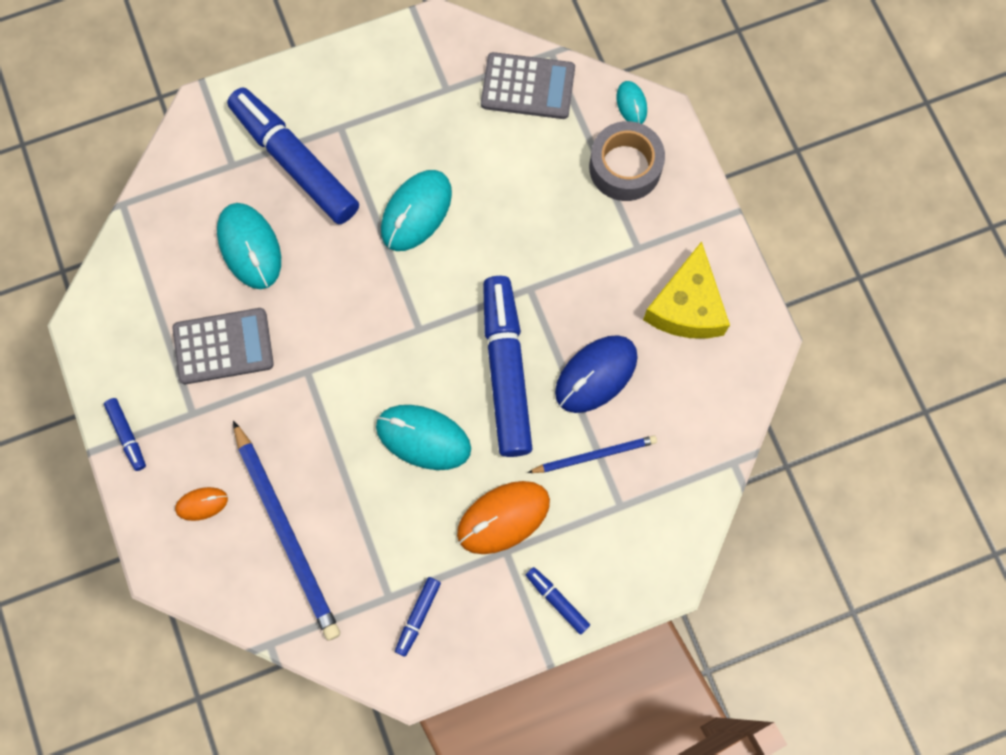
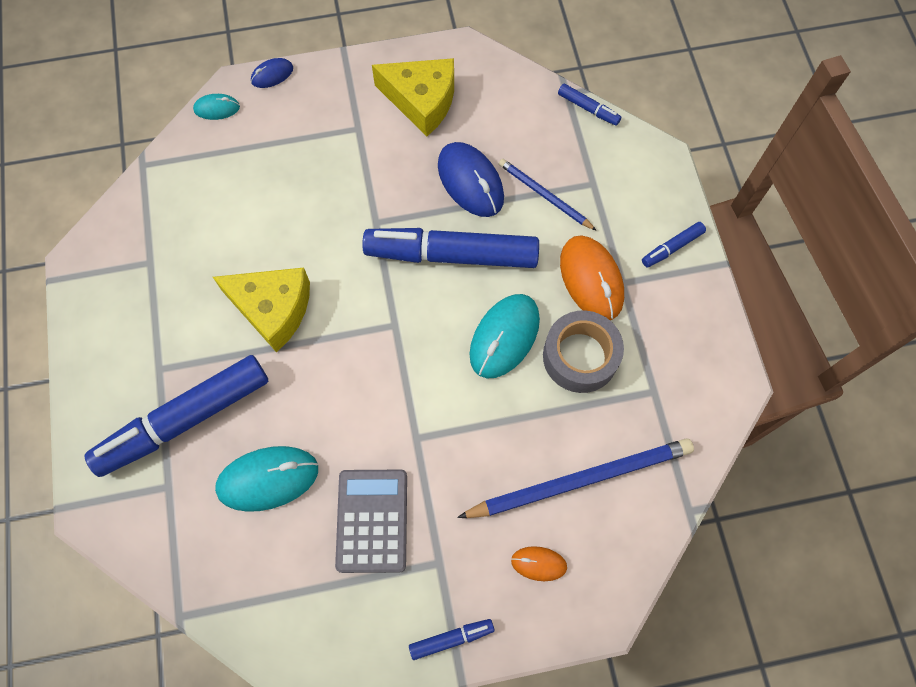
camera: 80 degrees left, 5 degrees down
orange mouse [175,487,228,521] -> orange mouse turned 75 degrees counterclockwise [511,546,567,581]
turquoise mouse [381,170,452,251] -> yellow cheese [213,268,310,353]
blue marker [395,577,441,657] -> blue marker moved to [558,84,621,126]
grey calculator [481,52,575,119] -> none
blue pencil [527,435,657,473] -> blue pencil turned 45 degrees counterclockwise [499,159,597,231]
grey tape [589,121,665,201] -> grey tape moved to [543,311,624,393]
none -> blue mouse [251,58,293,88]

